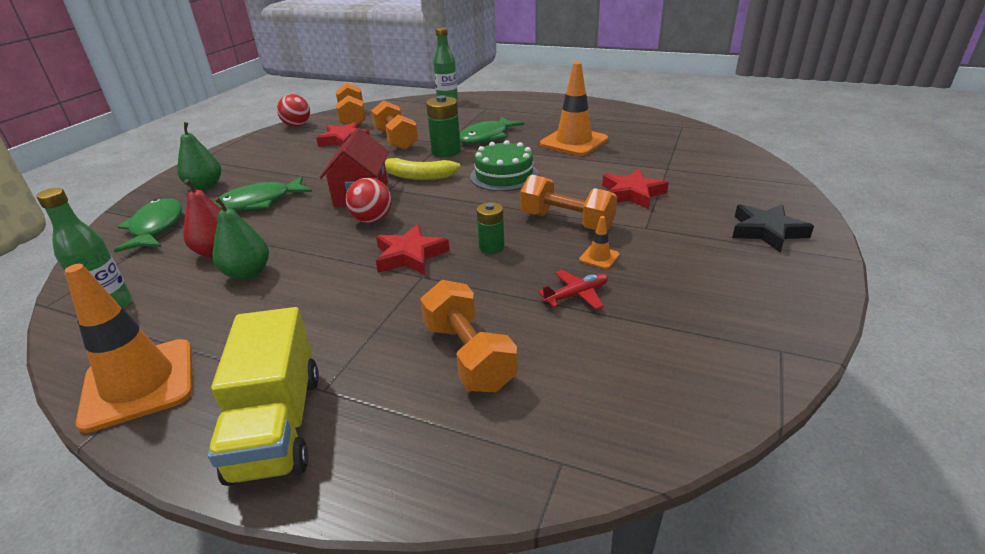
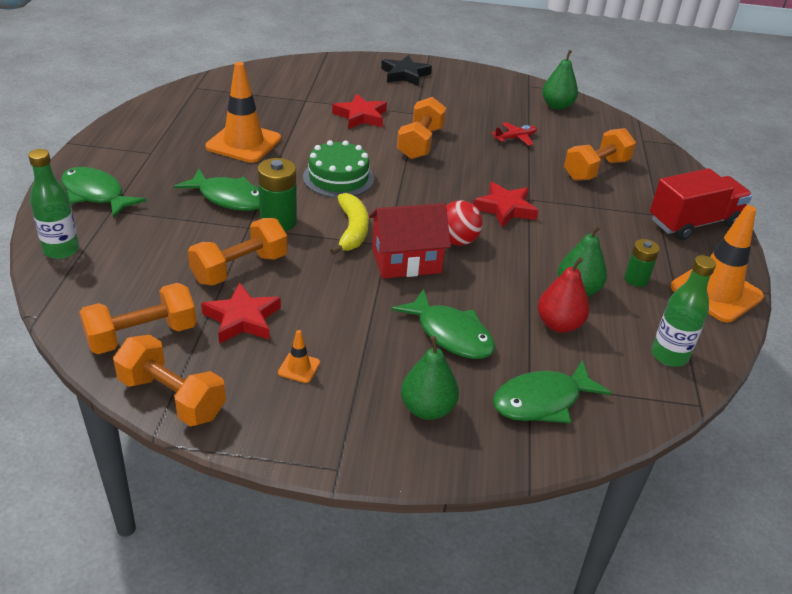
camera: 110 degrees left, 5 degrees up
yellow truck [208,307,319,486] -> red truck [650,168,752,240]
red ball [277,94,310,127] -> orange dumbbell [113,335,226,426]
green battery [477,202,504,254] -> green battery moved to [625,239,660,287]
red plane [538,270,608,310] -> red plane turned 105 degrees clockwise [491,122,537,146]
orange traffic cone [579,216,620,269] -> orange traffic cone moved to [278,330,320,383]
none -> green fish [61,167,146,218]
none -> green pear [542,50,578,110]

